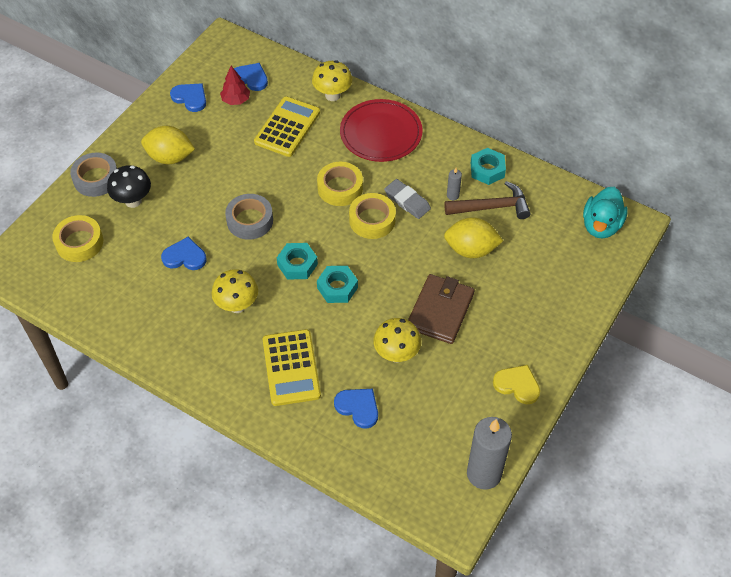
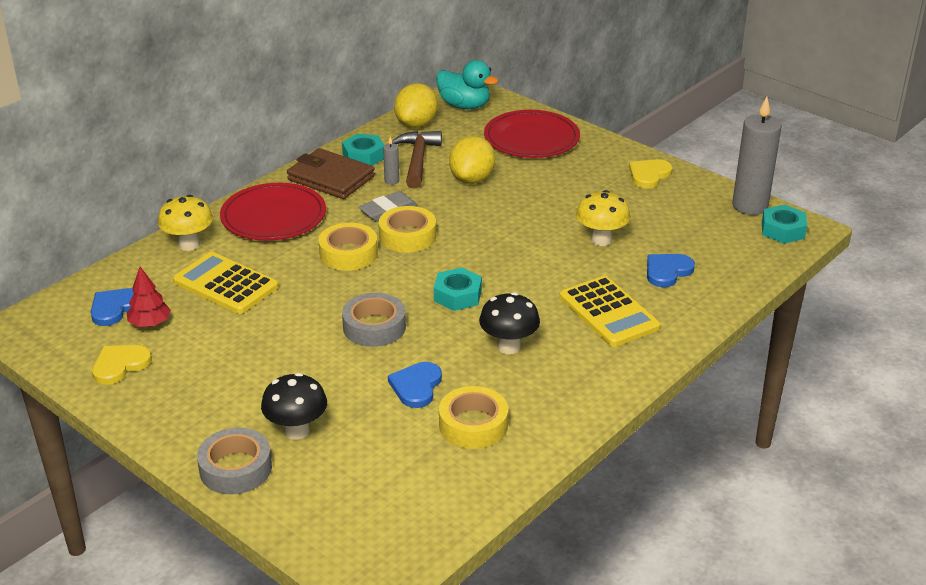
camera: 80 degrees left, 20 degrees down
yellow tape [52,215,103,262] -> yellow tape moved to [439,386,508,449]
yellow lemon [141,126,195,164] -> yellow lemon moved to [394,83,438,128]
blue heart [170,83,206,112] -> yellow heart [92,345,152,385]
yellow mushroom [212,269,258,313] -> black mushroom [479,292,540,354]
yellow calculator [263,329,321,406] -> yellow calculator turned 60 degrees clockwise [560,276,661,347]
turquoise nut [317,266,358,303] -> turquoise nut moved to [762,205,807,244]
brown wallet [408,274,474,344] -> brown wallet moved to [287,148,375,199]
none -> red plate [484,110,580,158]

